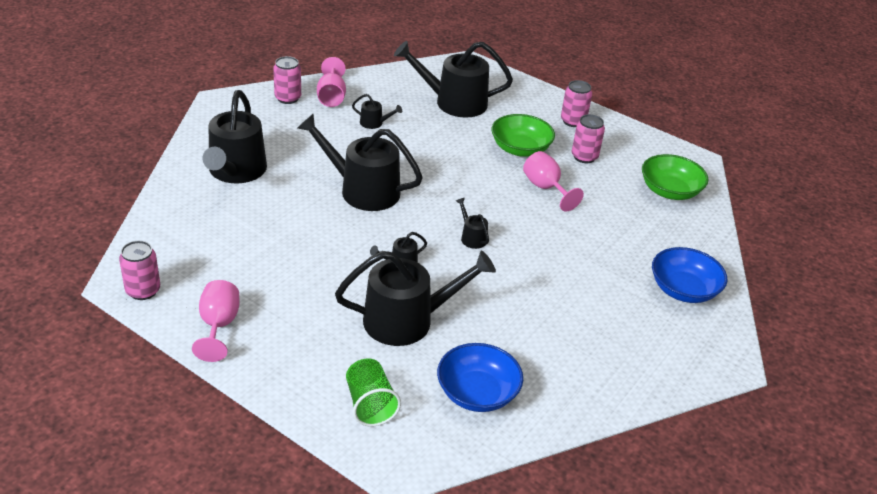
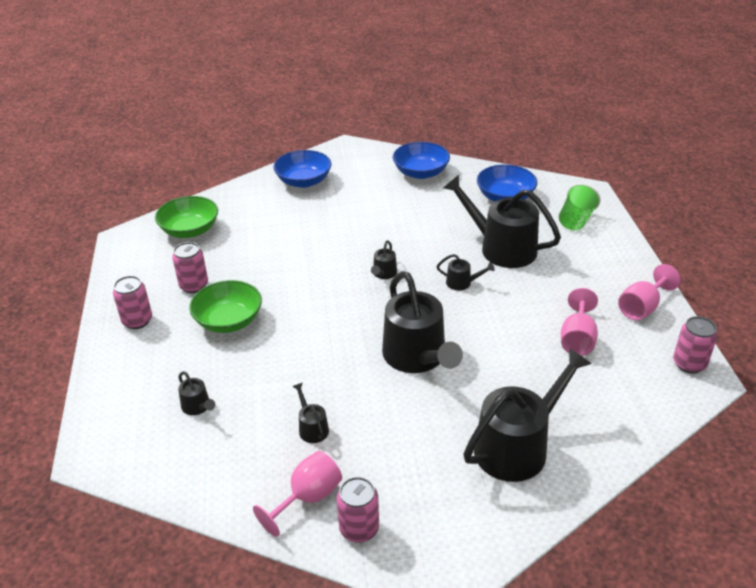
camera: 130 degrees left, 0 degrees up
black watering can [394,41,513,118] -> black watering can [178,371,215,415], size x0.43
pink goblet [523,151,584,212] -> pink goblet moved to [561,288,598,356]
none -> blue bowl [393,142,450,179]

